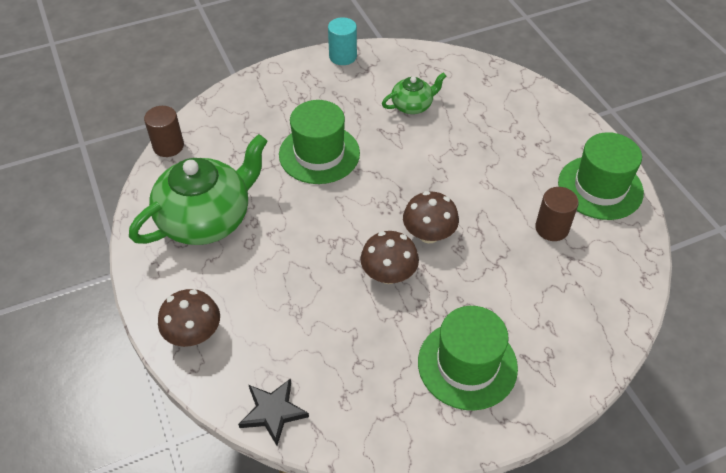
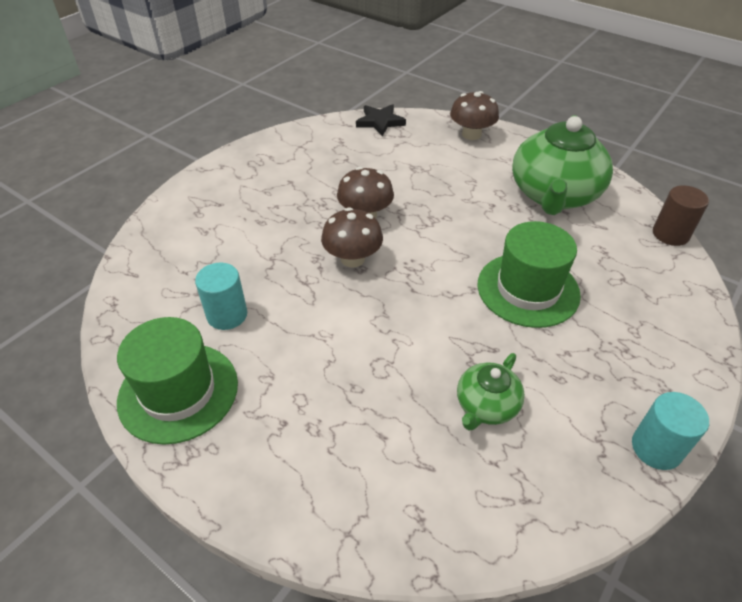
camera: 150 degrees right, 5 degrees down
green hat [418,306,518,410] -> none
brown cylinder [535,187,579,241] -> turquoise cylinder [195,263,247,330]

